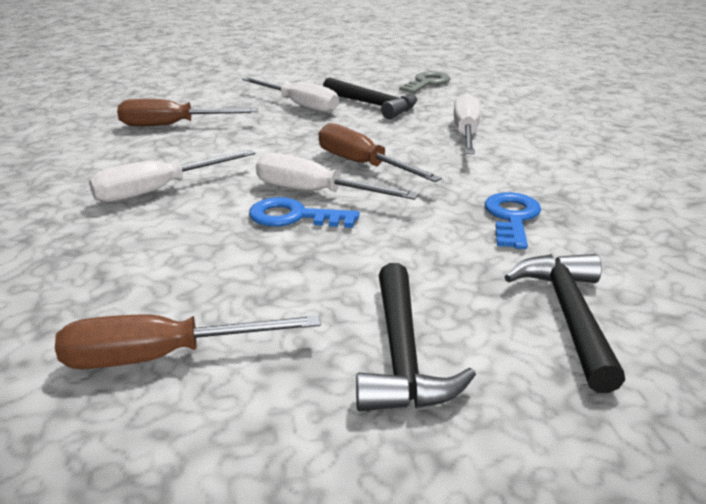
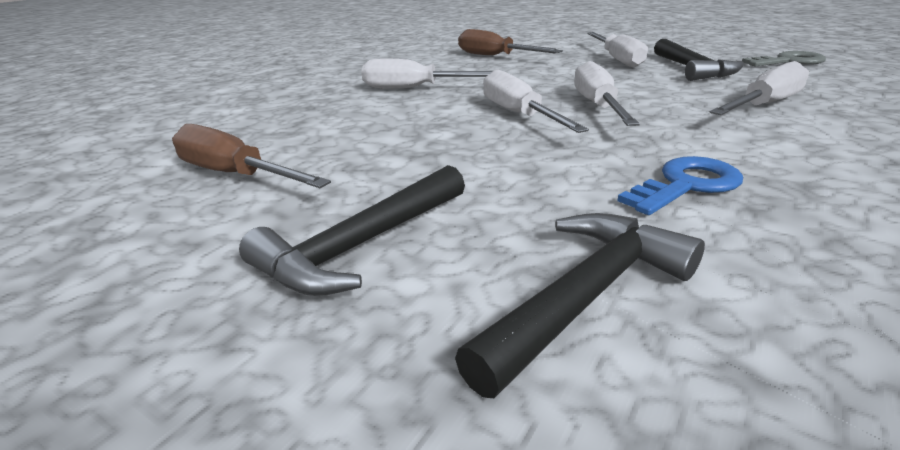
camera: 45 degrees right, 0 degrees up
blue key [249,197,359,228] -> none
brown screwdriver [319,123,442,182] -> white screwdriver [574,61,640,126]

